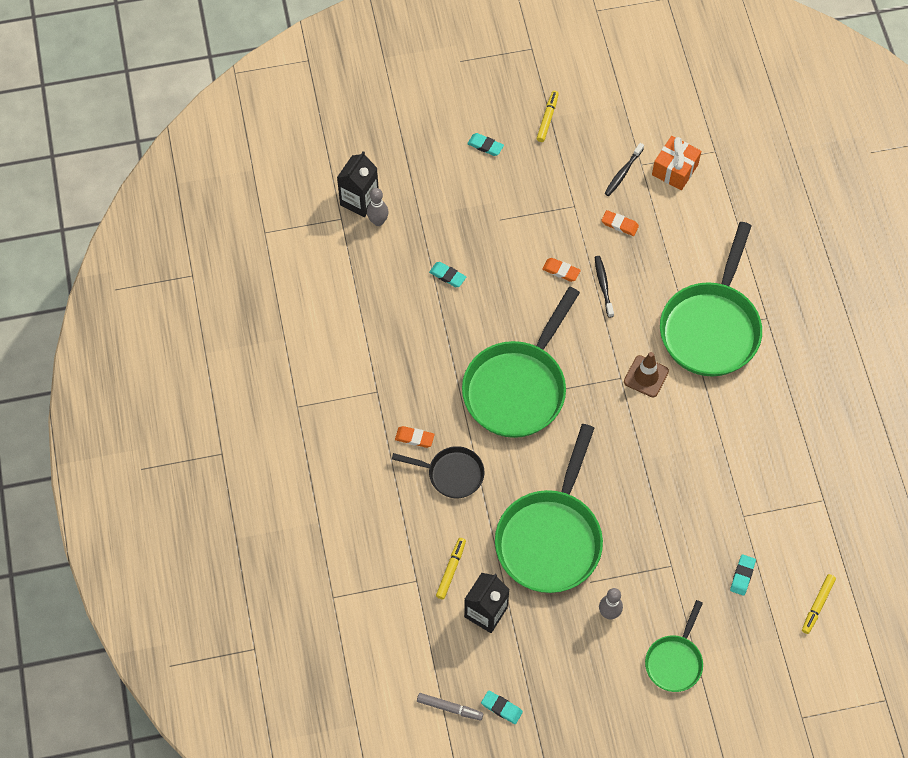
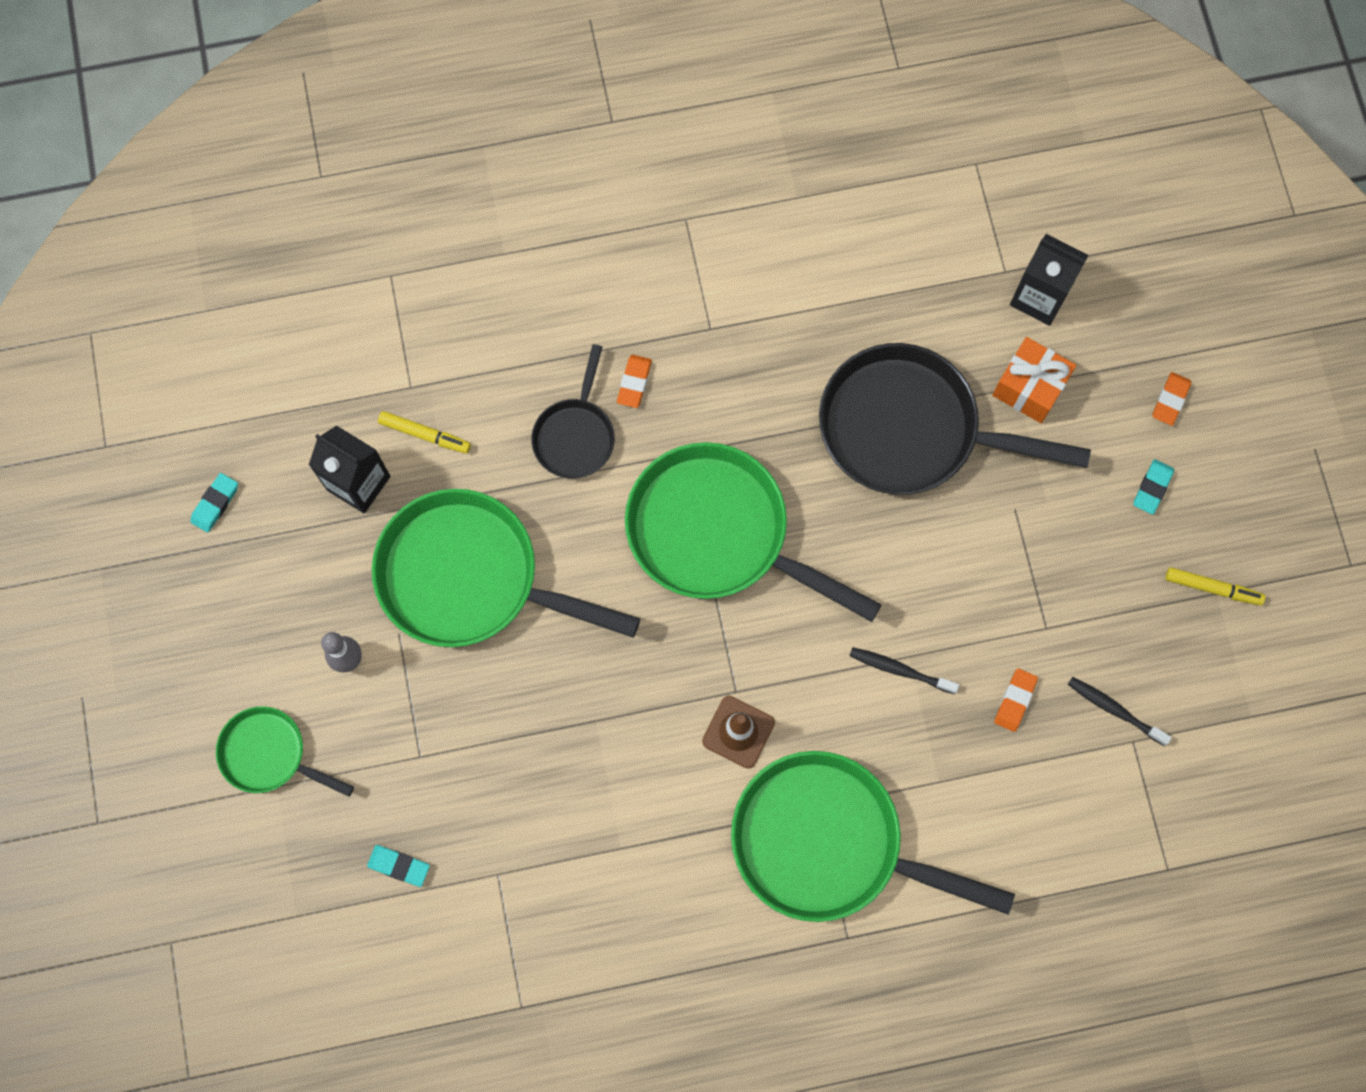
camera: 90 degrees right, 10 degrees up
grey bowling pin [367,188,389,226] -> none
grey marker [417,693,483,721] -> none
turquoise eraser [429,262,466,287] -> black pan [819,343,1091,495]
orange eraser [542,258,581,282] -> orange eraser moved to [1152,372,1191,426]
black toothbrush [595,256,614,318] -> black toothbrush turned 150 degrees counterclockwise [849,647,959,694]
orange gift [652,136,701,190] -> orange gift moved to [992,337,1076,423]
yellow marker [802,574,836,634] -> none

